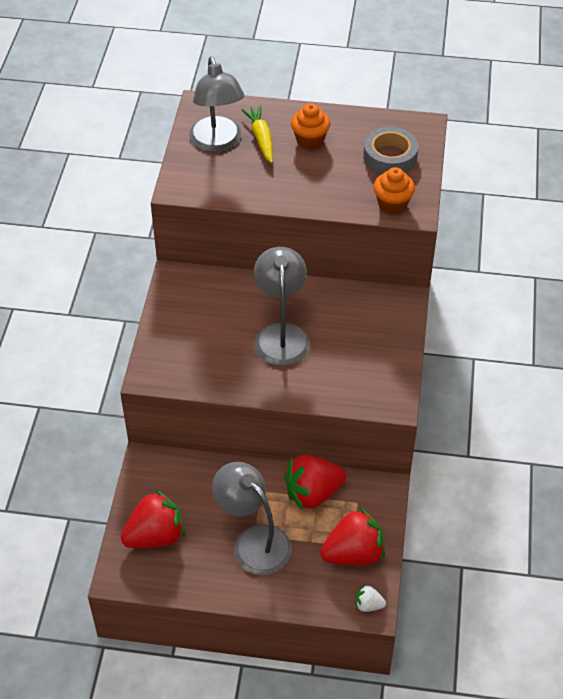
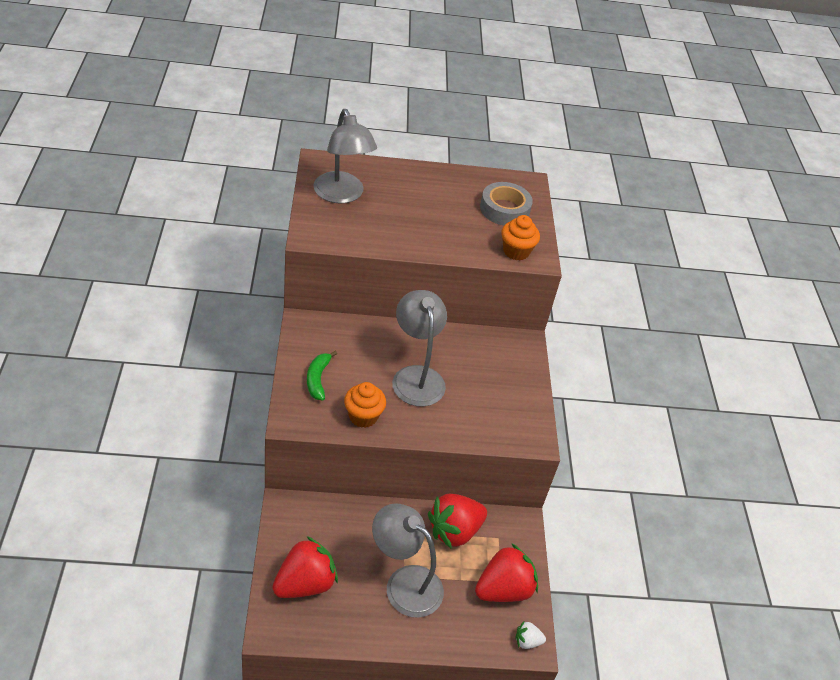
camera: 15 degrees left, 5 degrees down
yellow carrot [241,106,273,163] -> none
orange cupcake [291,103,330,150] -> orange cupcake moved to [344,382,386,428]
none -> green banana [307,350,337,401]

